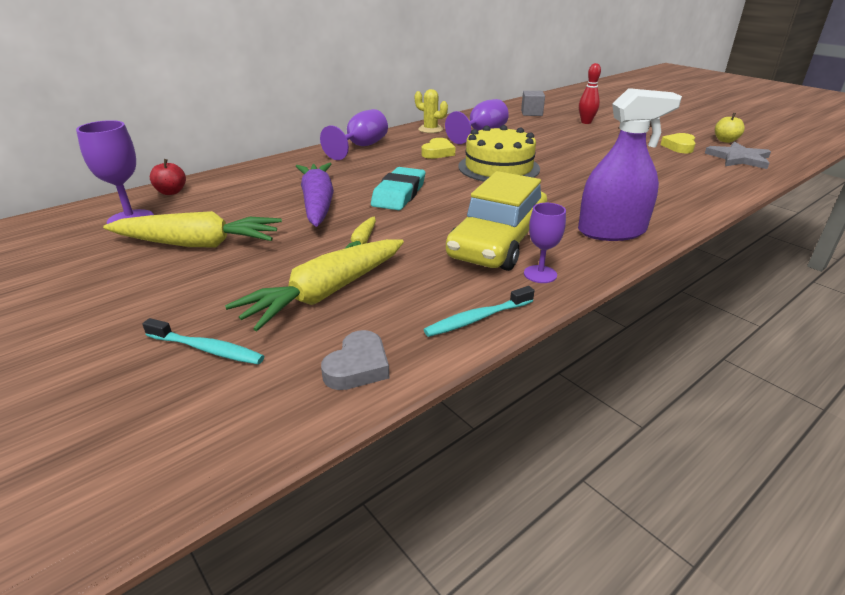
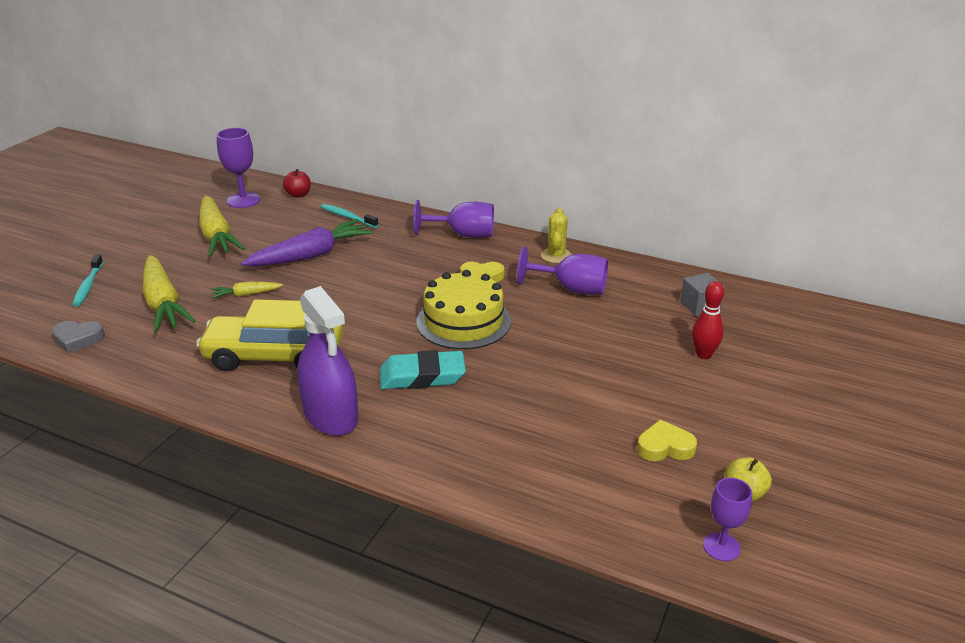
camera: 65 degrees right, 0 degrees up
yellow carrot [225,239,404,331] -> yellow carrot turned 135 degrees counterclockwise [143,255,195,332]
turquoise eraser [371,167,425,210] -> turquoise eraser moved to [380,350,466,389]
turquoise toothbrush [424,286,534,337] -> turquoise toothbrush moved to [321,204,379,228]
purple goblet [524,203,566,283] -> purple goblet moved to [703,478,752,561]
grey star [705,142,771,169] -> none

